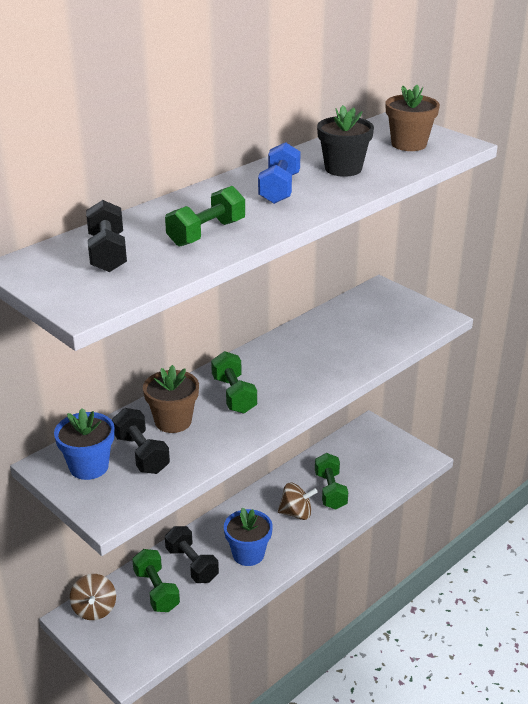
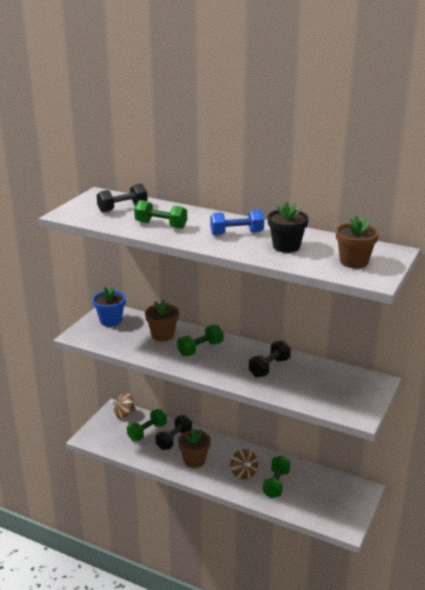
camera: 70 degrees right, 5 degrees down
black dumbbell [112,408,170,474] -> black dumbbell moved to [249,340,291,377]
blue flower pot [224,507,273,566] -> brown flower pot [178,428,211,468]
green dumbbell [315,453,348,510] -> green dumbbell turned 45 degrees counterclockwise [263,456,291,498]

